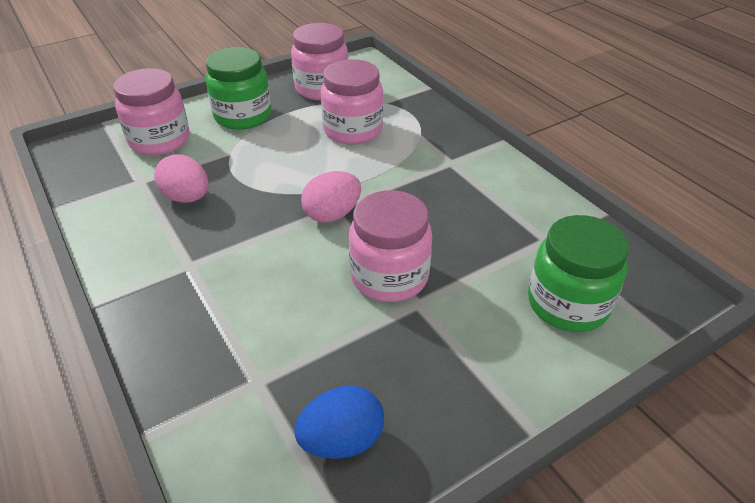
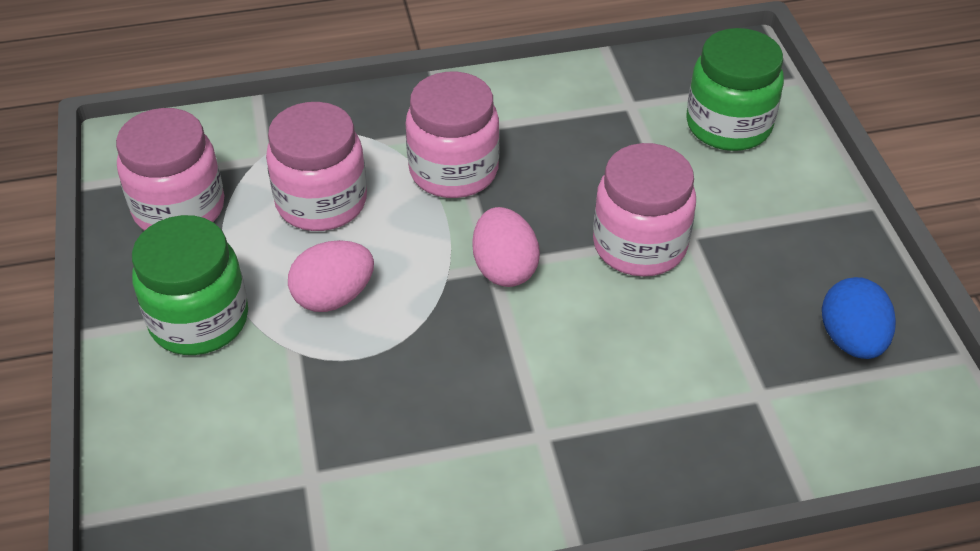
camera: 70 degrees left, 5 degrees up
pink jar [113,68,190,155] -> pink jar moved to [406,72,500,198]
pink egg [154,154,209,203] -> pink egg moved to [288,240,374,312]

